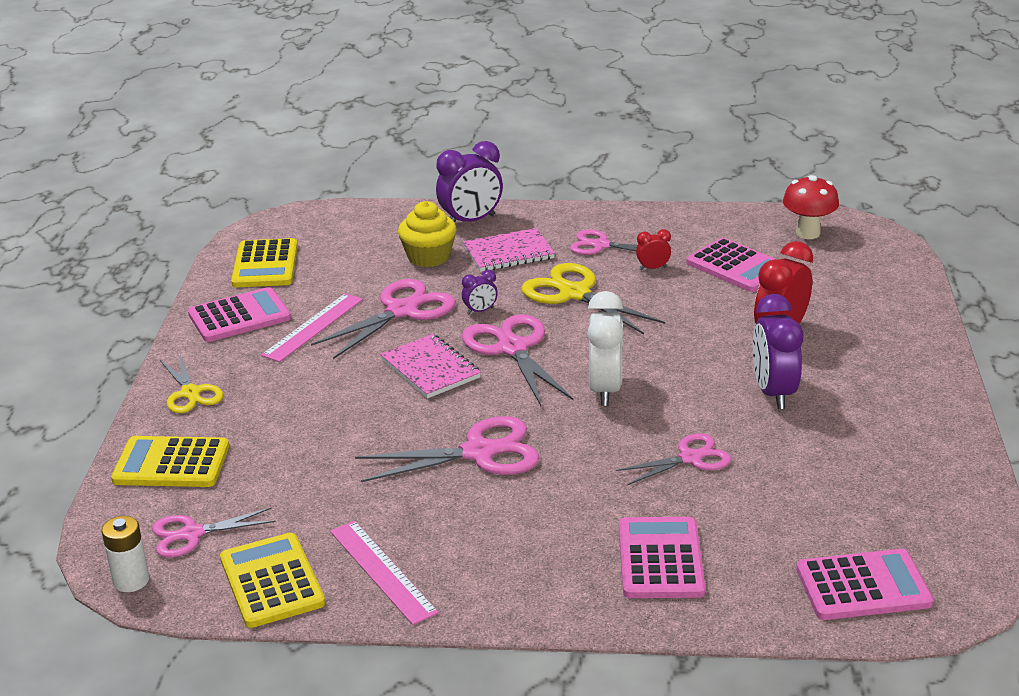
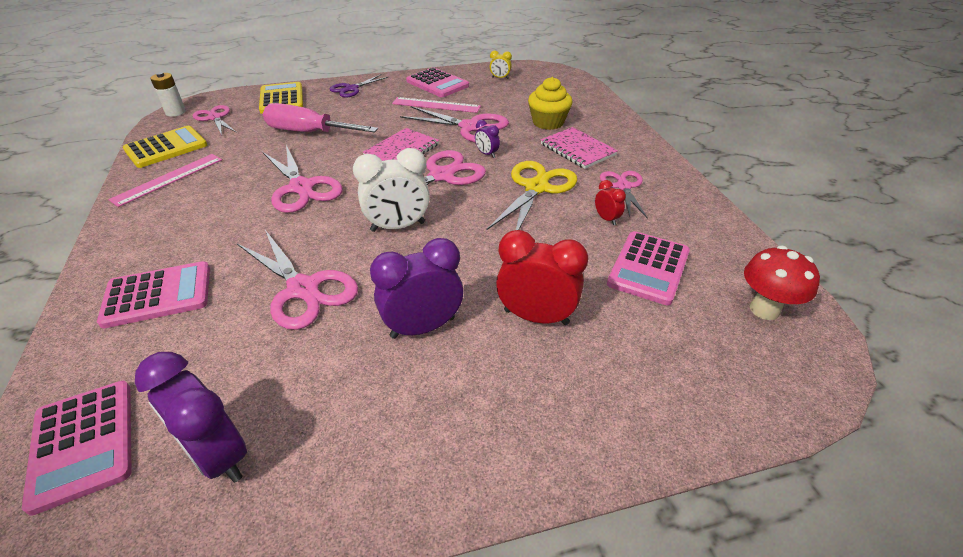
camera: 70 degrees right, 10 degrees up
yellow scissors [160,354,223,413] -> purple scissors [330,74,389,98]
yellow calculator [231,238,298,288] -> yellow clock [490,50,512,79]
purple clock [436,141,503,222] -> purple clock moved to [135,352,247,483]
pink scissors [616,433,731,485] -> pink scissors [237,230,358,330], size x1.58
none -> pink screwdriver [263,103,378,133]

